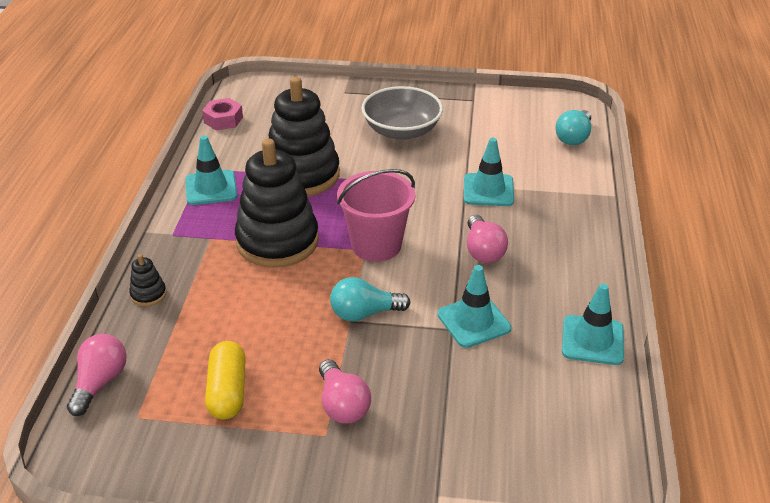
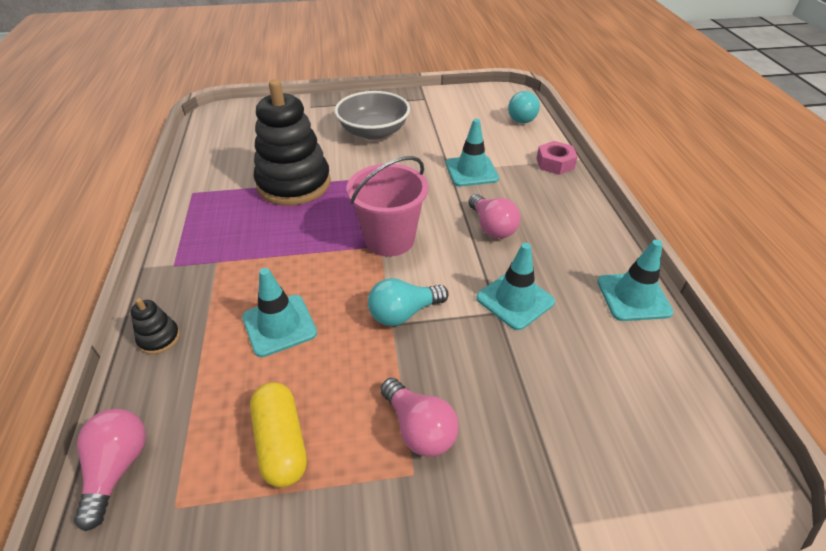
camera: 15 degrees left, 5 degrees up
turquoise traffic cone [185,135,237,205] -> turquoise traffic cone moved to [242,268,317,357]
pink nut [202,98,243,130] -> pink nut moved to [537,141,578,175]
black stacking toy [235,138,319,268] -> none

